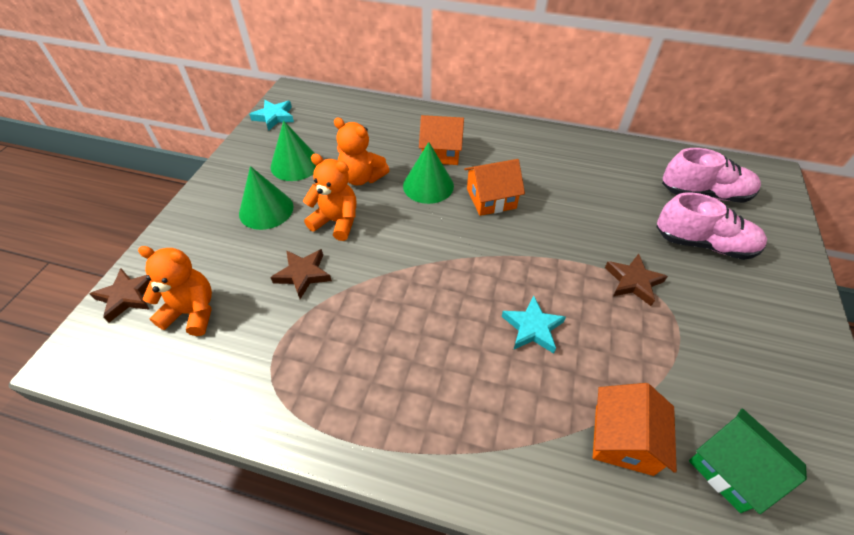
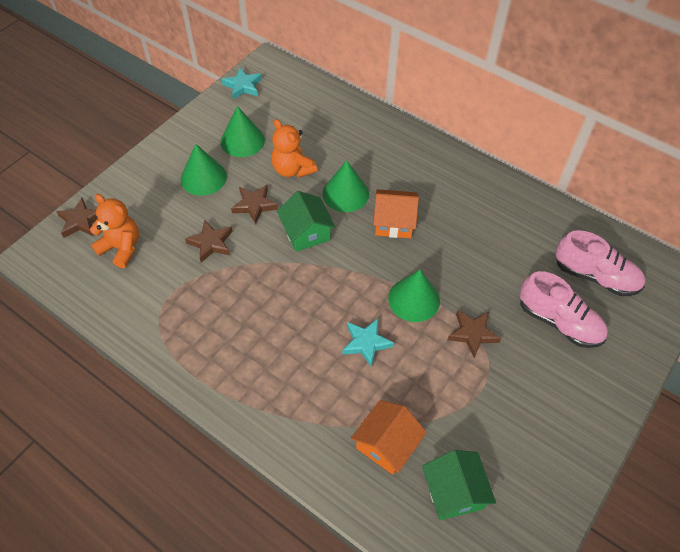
camera: 20 degrees right, 5 degrees up
orange teddy bear [303,154,356,241] -> brown star [231,185,278,224]
orange house [419,115,464,165] -> none
none -> green house [277,191,336,252]
none -> green cone [388,270,440,322]

